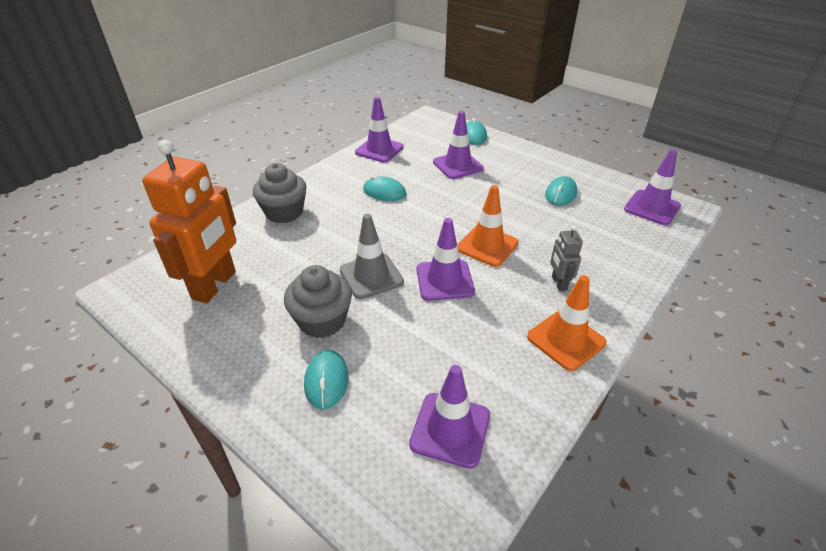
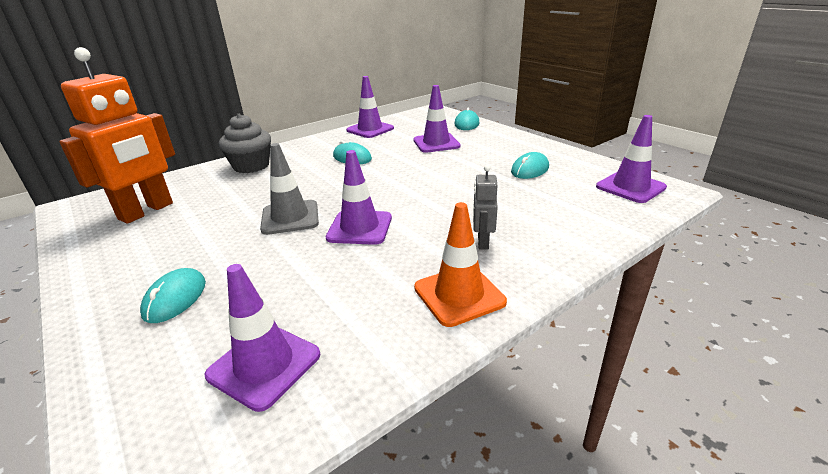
camera: 15 degrees right, 10 degrees down
grey cupcake [284,265,352,338] -> none
orange traffic cone [457,185,518,267] -> none

